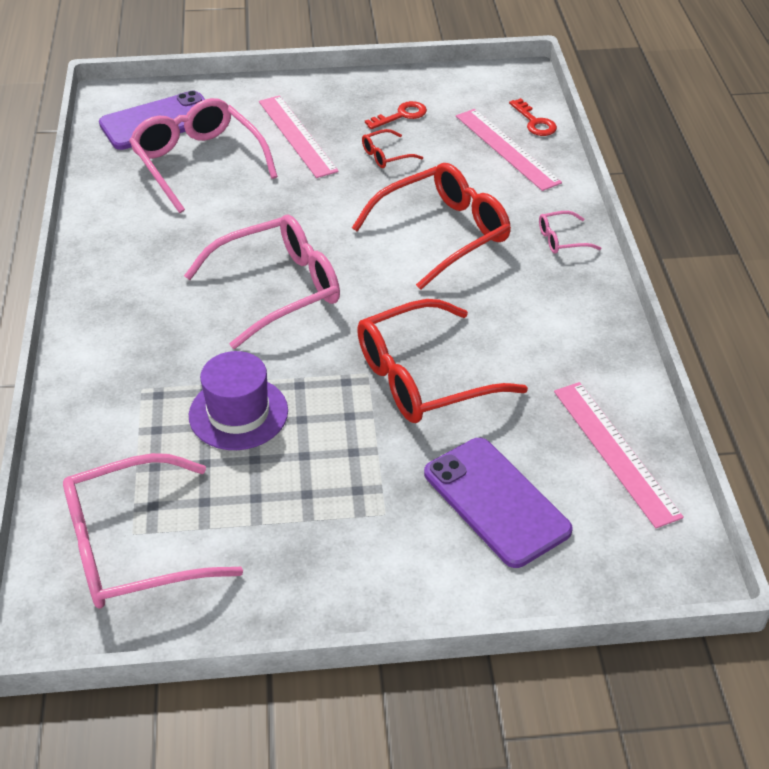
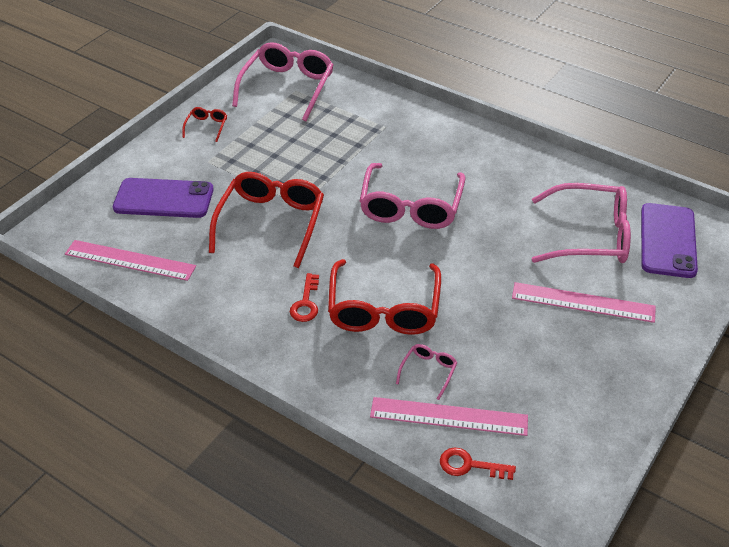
camera: 130 degrees right, 0 degrees up
purple hat [189,351,288,450] -> none
red glasses [362,129,423,168] -> red glasses moved to [182,107,227,142]
red key [365,101,427,129] -> red key moved to [290,273,319,322]
pink glasses [539,211,601,254] -> pink glasses moved to [396,344,457,400]

